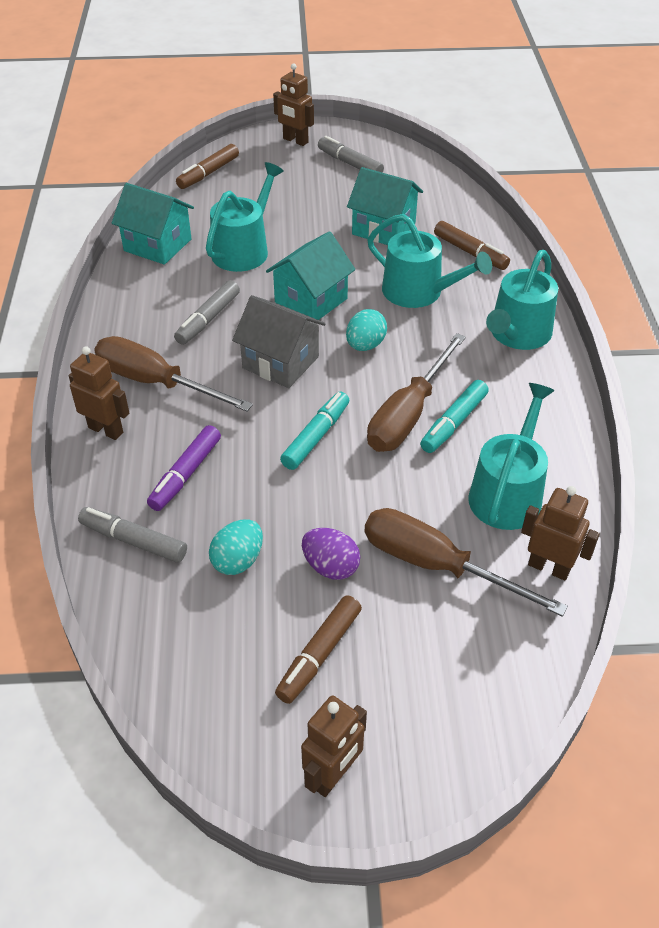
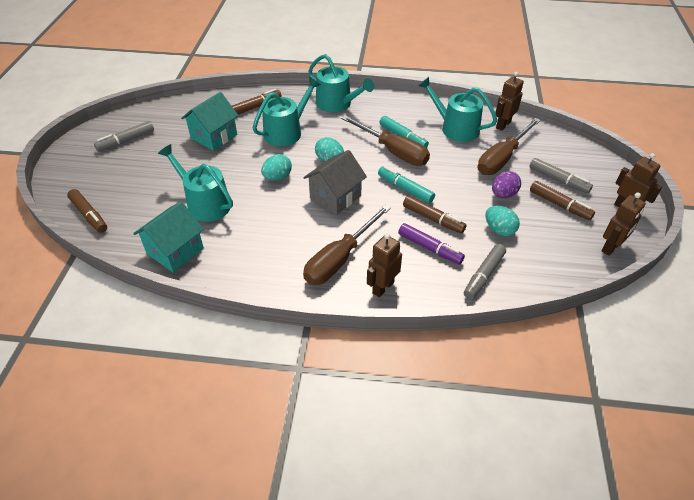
camera: 80 degrees left, 0 degrees up
grey marker [174,280,240,345] -> grey marker moved to [529,158,593,193]
turquoise house [266,231,355,320] -> turquoise egg [261,154,292,180]
brown robot [273,63,314,146] -> brown robot moved to [602,192,646,256]
none -> brown marker [403,196,466,234]

